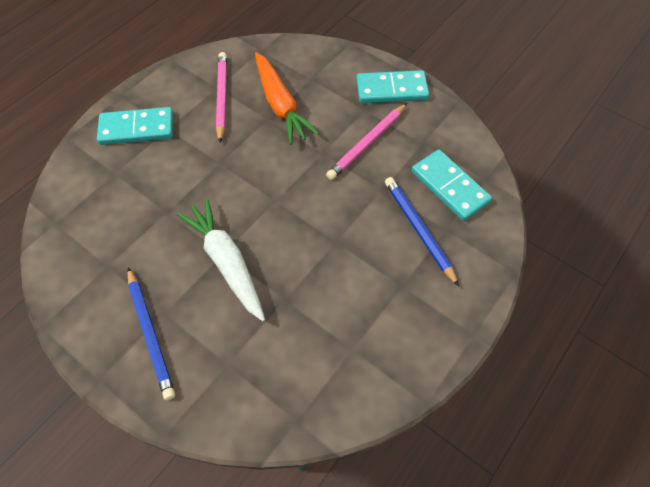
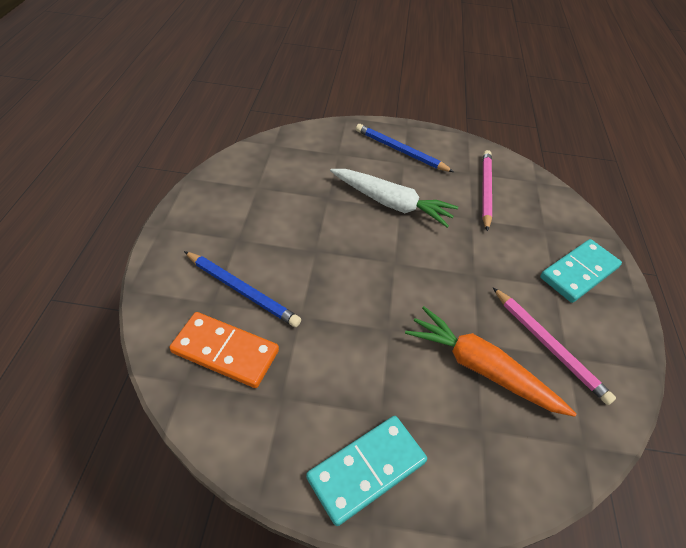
camera: 145 degrees right, 10 degrees down
pink pencil [326,103,407,180] -> pink pencil moved to [482,150,492,231]
turquoise domino [411,149,492,221] -> orange domino [170,312,279,388]

